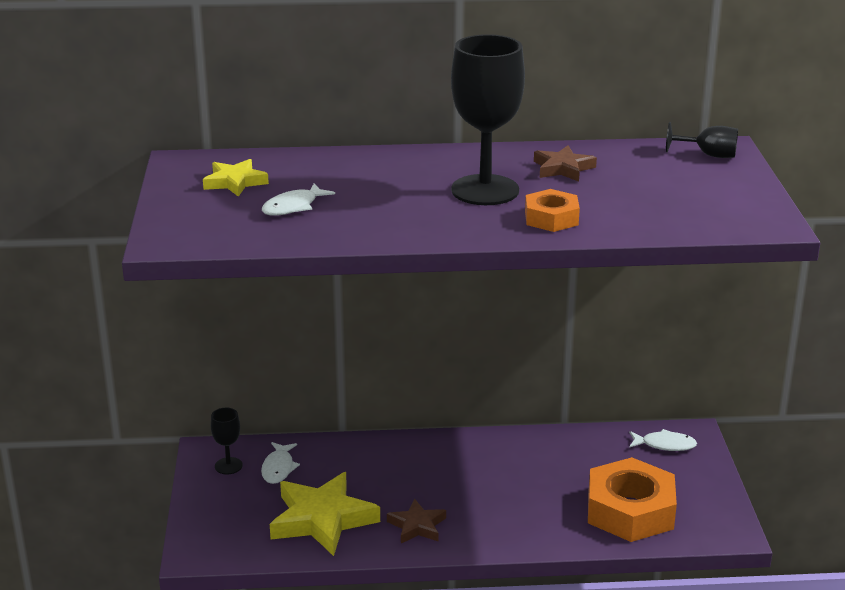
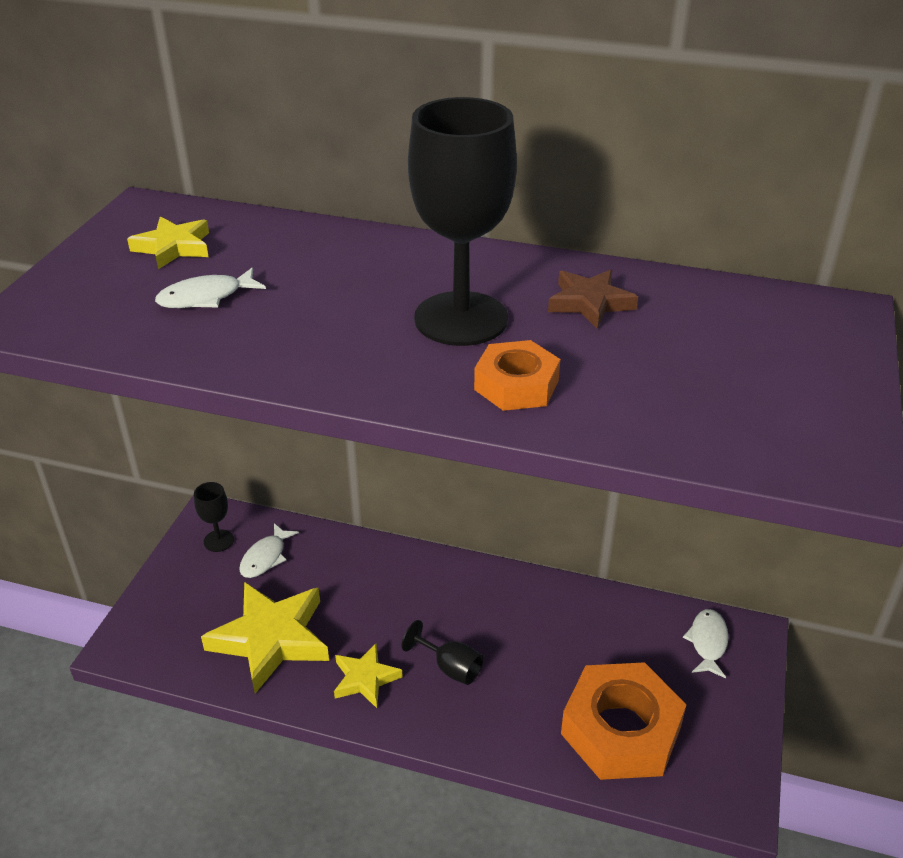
camera: 20 degrees right, 10 degrees up
brown star [387,499,446,543] -> yellow star [334,643,403,708]
white fish [629,429,697,451] -> white fish turned 105 degrees counterclockwise [683,609,729,678]
black goblet [666,122,738,158] -> black goblet moved to [402,620,483,685]

